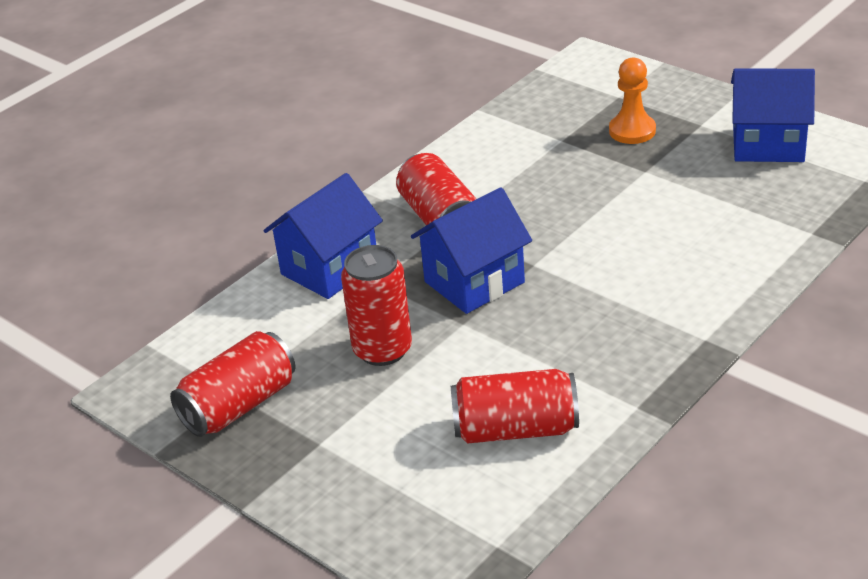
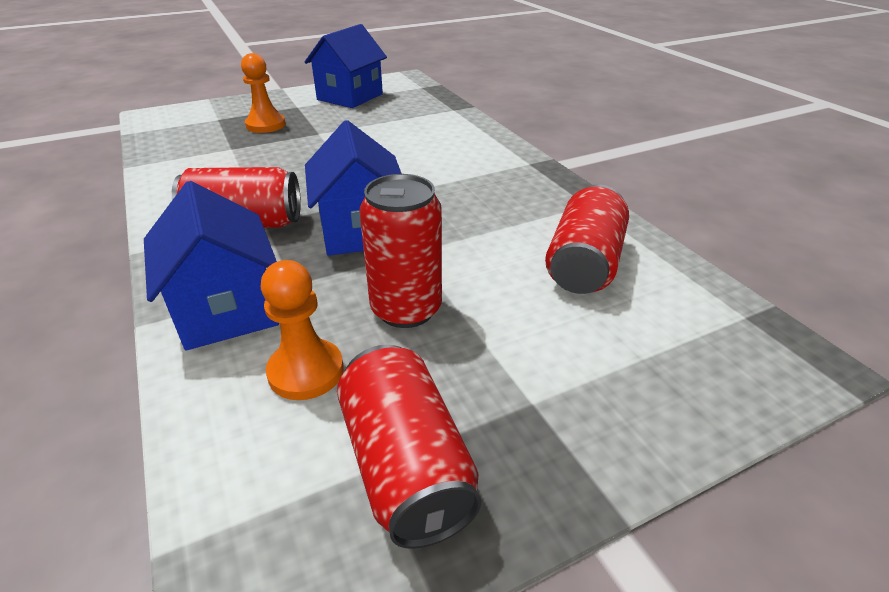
camera: 70 degrees left, 0 degrees up
none -> orange pawn [261,260,344,400]

